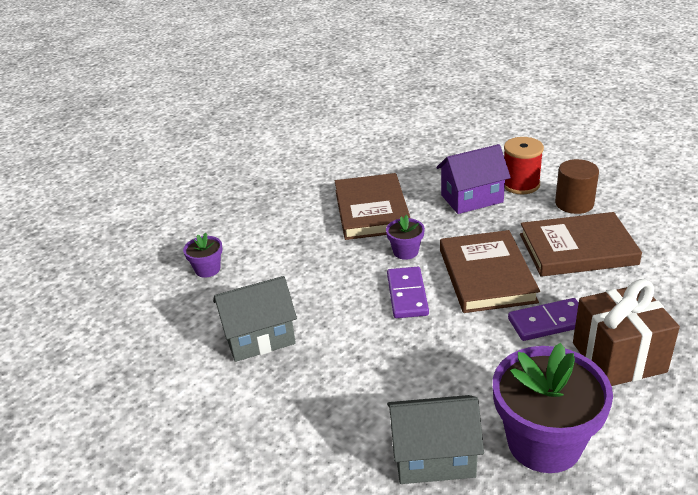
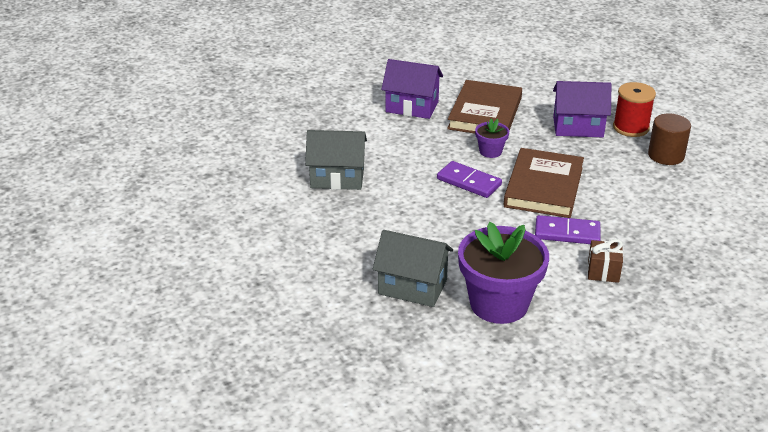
camera: 20 degrees right, 0 degrees up
purple flower pot [183,233,223,278] -> none
purple domino [387,267,429,318] -> purple domino turned 75 degrees counterclockwise [437,161,502,198]
brown book [520,212,642,277] -> none
brown gift [573,279,680,386] -> brown gift [588,239,623,283], size x0.52
none -> purple house [381,59,443,119]

